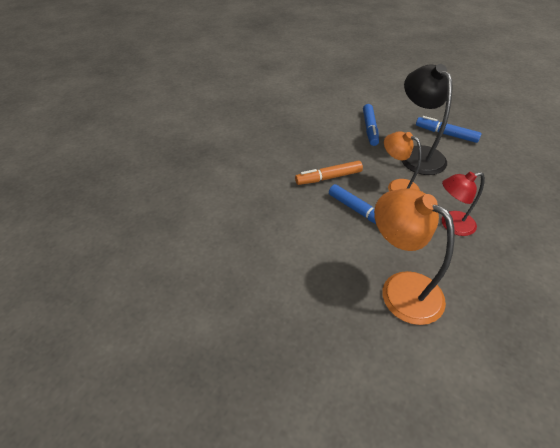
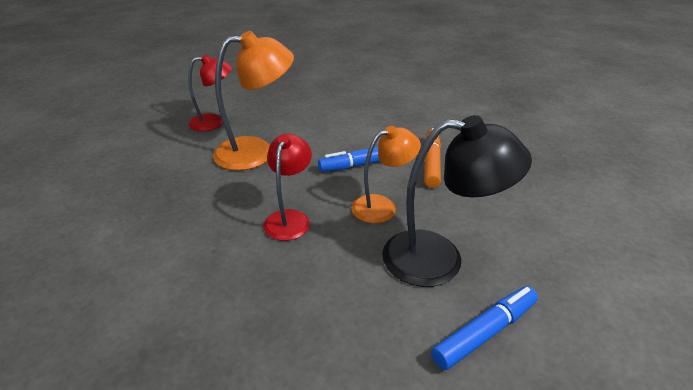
camera: 115 degrees right, 10 degrees down
blue marker [363,104,379,146] -> none
none -> red lamp [188,54,232,132]

